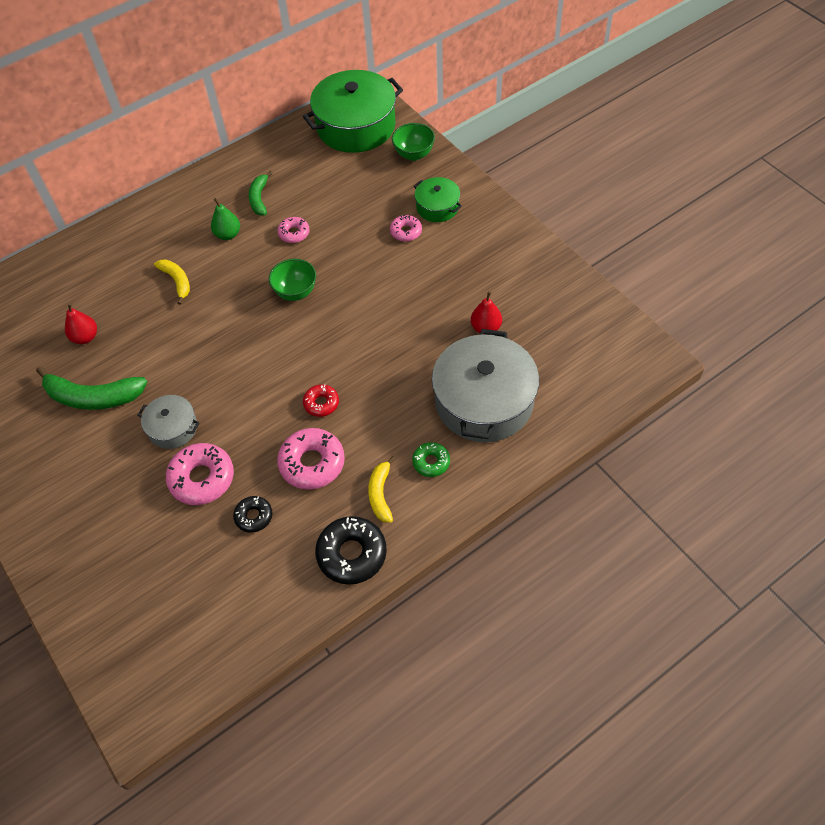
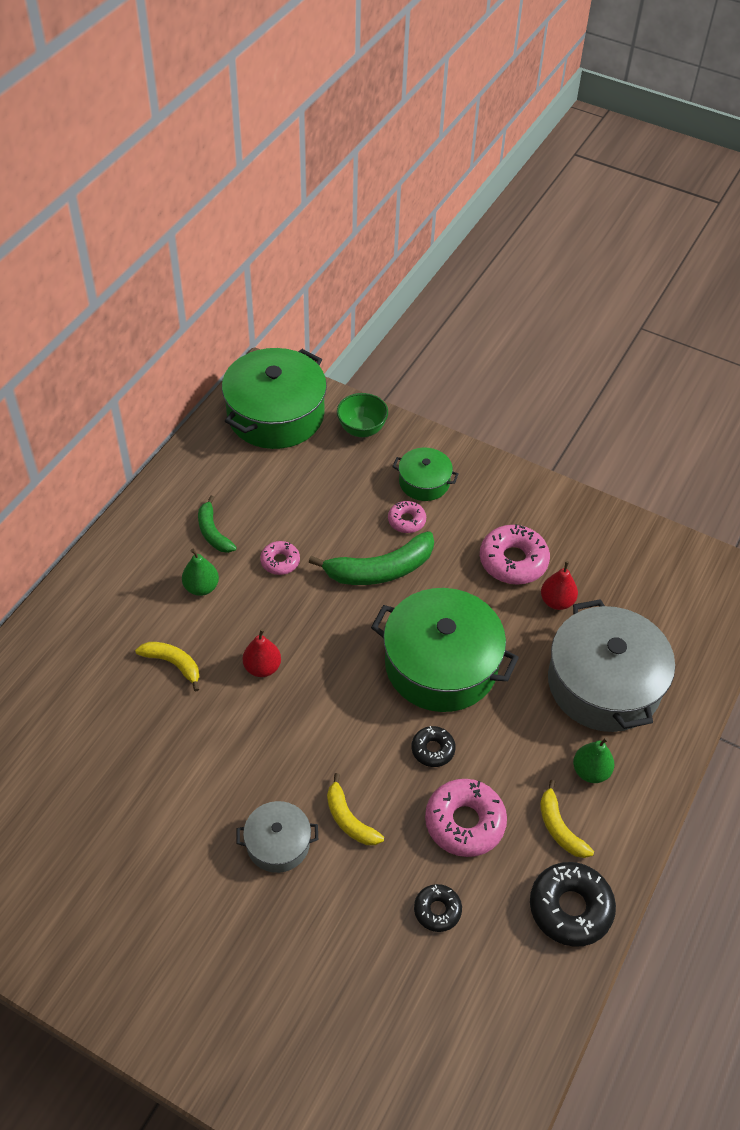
camera: 30 degrees left, 5 degrees down
green banana [36,366,147,410] -> green banana moved to [309,531,434,585]
red pear [65,303,97,344] -> red pear moved to [243,629,281,677]
pink donut [166,443,234,505] -> pink donut moved to [480,524,550,585]
green bowl [269,259,316,301] -> none
red donut [303,384,339,417] -> black donut [412,726,456,767]
green donut [412,442,450,477] -> green pear [573,737,614,783]
none -> yellow banana [327,773,384,845]
none -> green pot [371,588,519,712]

